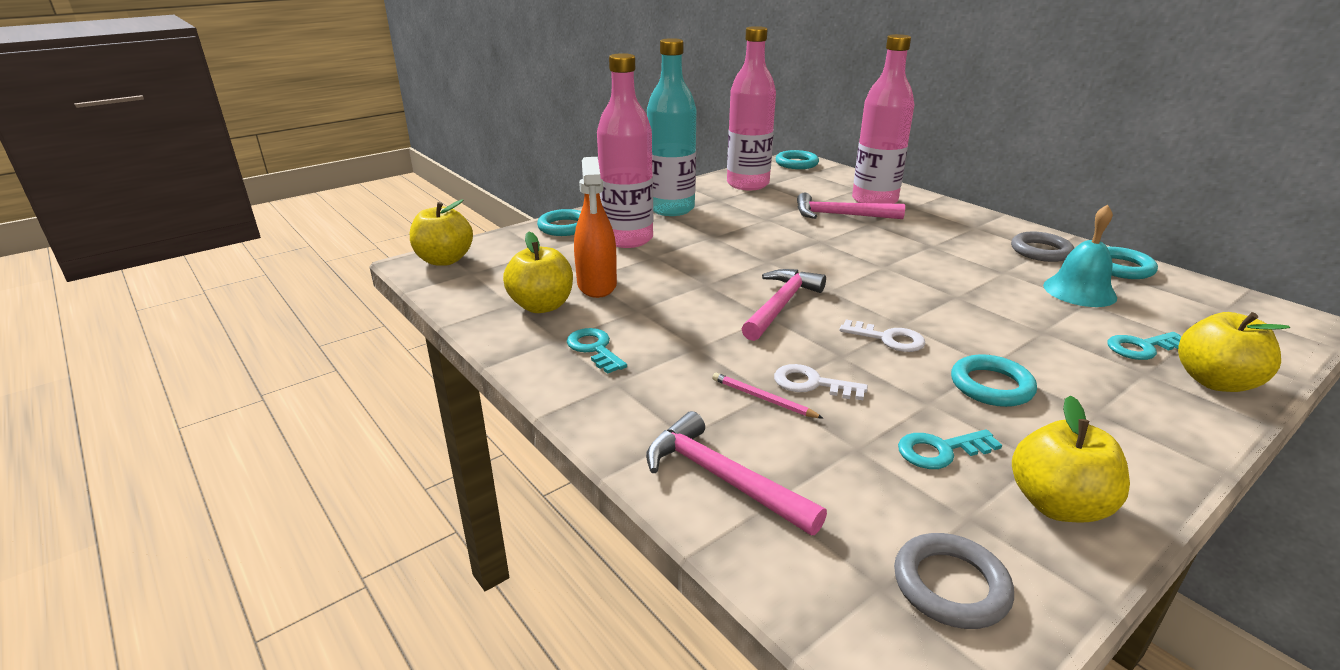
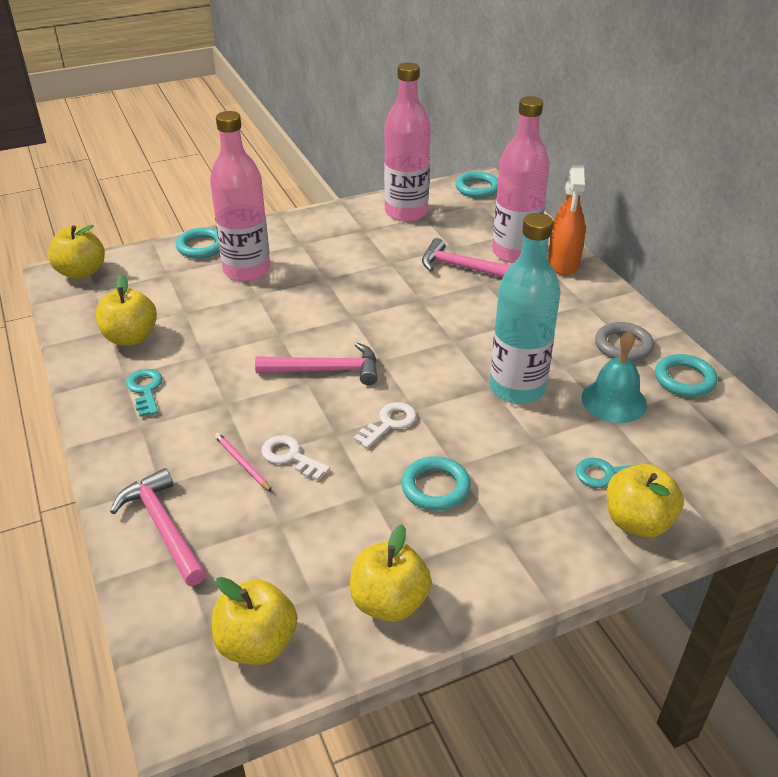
camera: 15 degrees right, 10 degrees up
orange spray bottle [574,157,617,298] -> orange spray bottle moved to [548,165,585,275]
turquoise bottle [647,38,697,216] -> turquoise bottle moved to [490,213,561,404]
pink hammer [742,269,826,341] -> pink hammer turned 45 degrees clockwise [255,342,377,385]
white key [839,319,926,352] -> white key turned 90 degrees counterclockwise [354,402,417,448]
grey ring [894,533,1014,629] -> yellow apple [212,577,297,665]
turquoise key [898,429,1002,469] -> none

